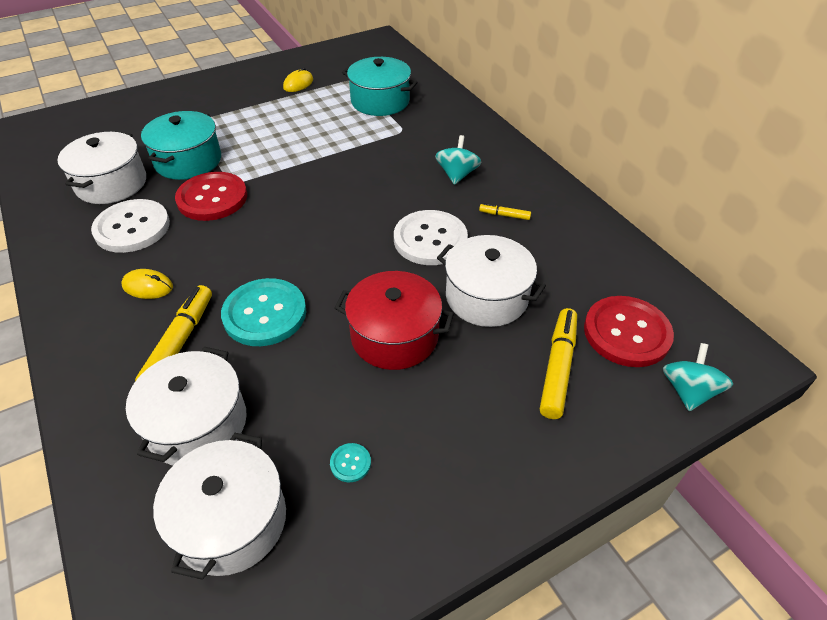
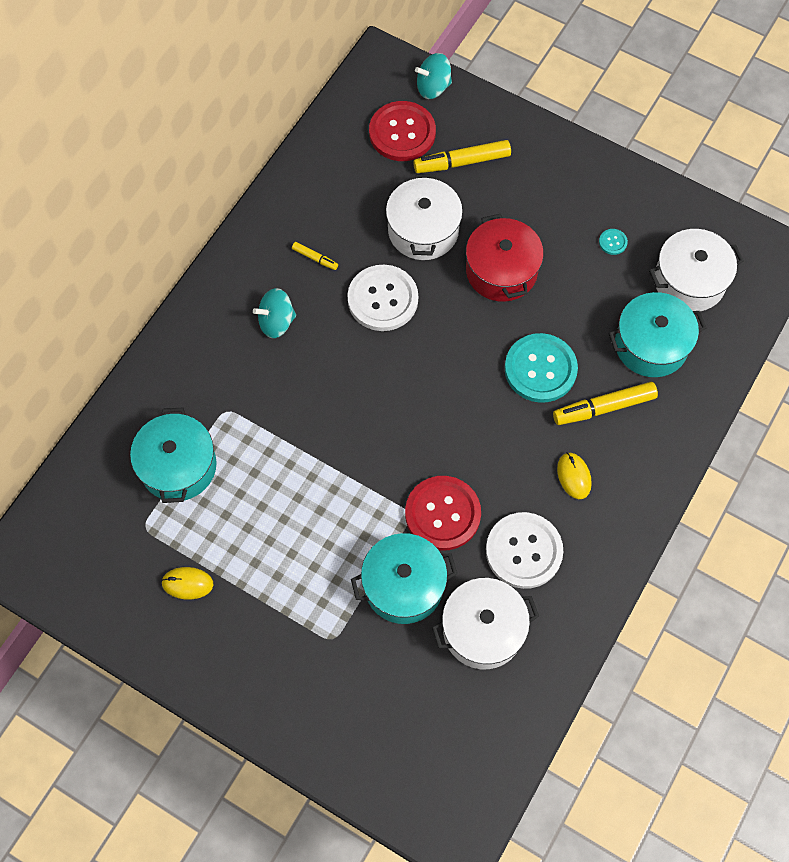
camera: 120 degrees left, 20 degrees up
white pot [126,347,247,465] -> turquoise pot [608,292,706,377]
yellow marker [479,203,531,220] -> yellow marker turned 45 degrees counterclockwise [292,242,338,270]

